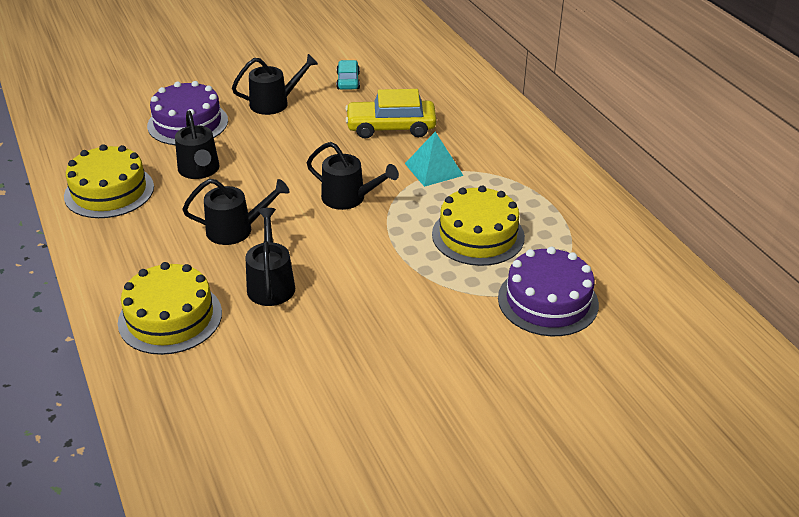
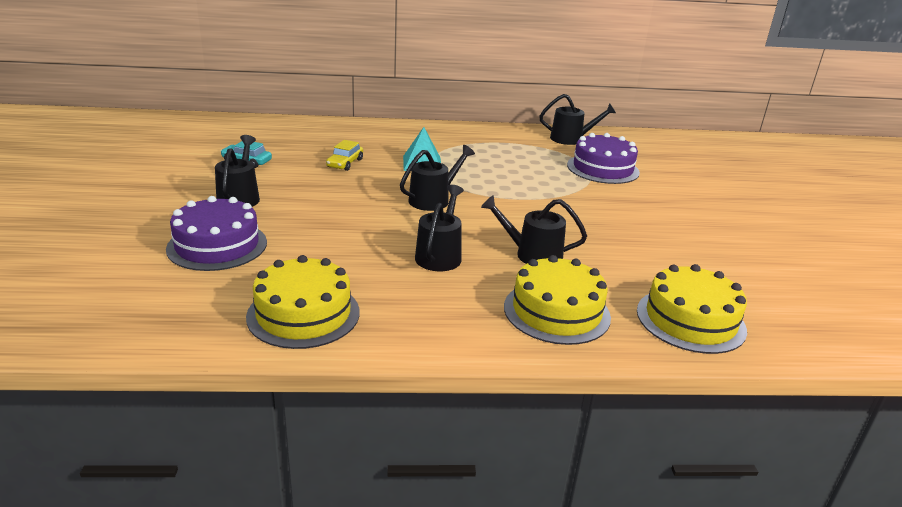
camera: 70 degrees left, 10 degrees down
black watering can [175,111,220,179] -> black watering can moved to [539,94,616,145]
yellow car [345,89,437,139] -> yellow car [326,140,363,171], size x0.58
yellow cake [432,185,525,266] -> yellow cake moved to [637,264,747,354]

